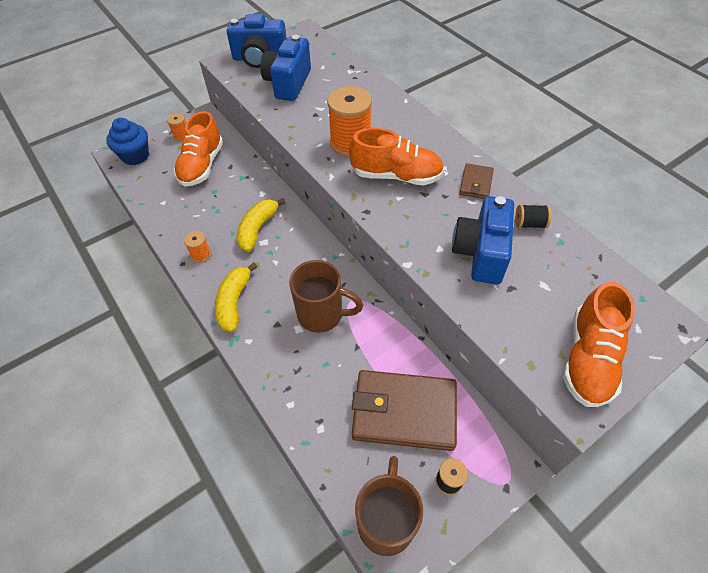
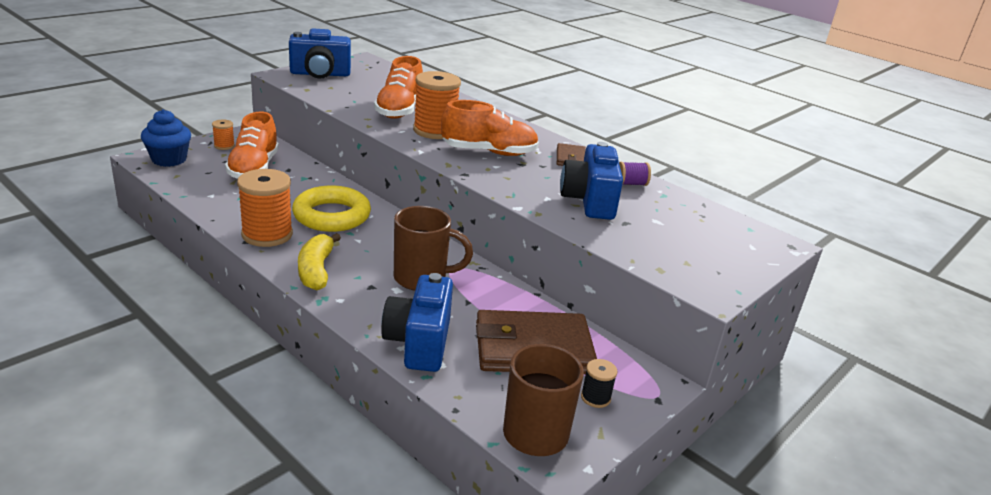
camera: 15 degrees left, 25 degrees down
orange spool [184,231,211,263] -> orange spool [237,169,293,247], size x2.06
yellow banana [237,198,286,252] -> yellow ring [292,185,371,232]
blue camera [260,35,311,101] -> blue camera moved to [381,273,453,372]
black spool [515,205,551,229] -> purple spool [619,162,651,186]
orange shoe [563,282,635,407] -> orange shoe moved to [374,56,423,119]

